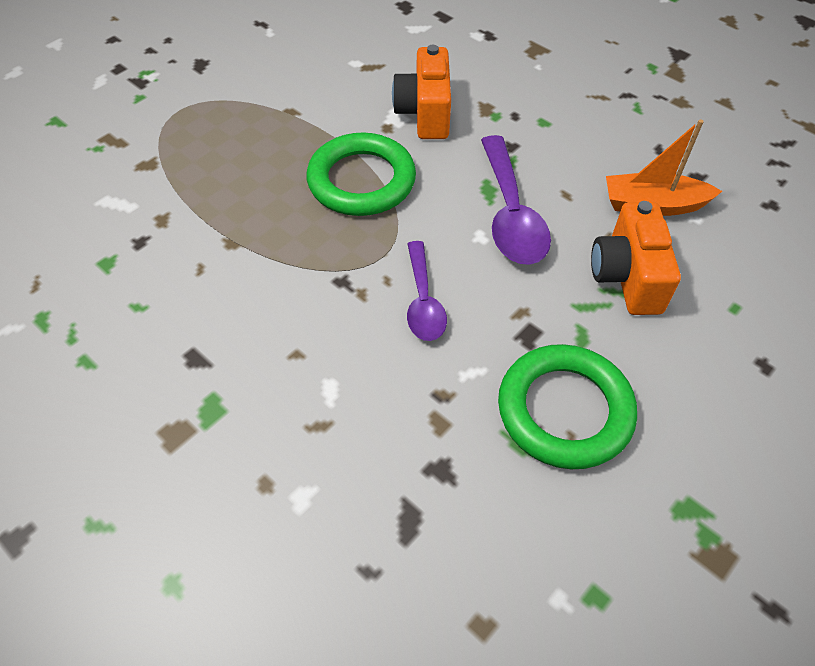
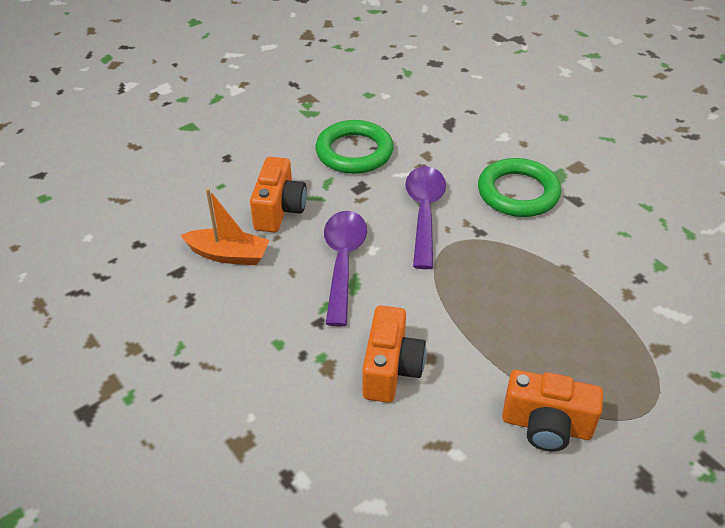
camera: 170 degrees left, 10 degrees down
green ring [307,132,416,216] -> green ring moved to [478,158,561,217]
purple spoon [407,241,447,341] -> purple spoon [405,166,446,269], size x1.56
none -> orange camera [502,370,603,451]

